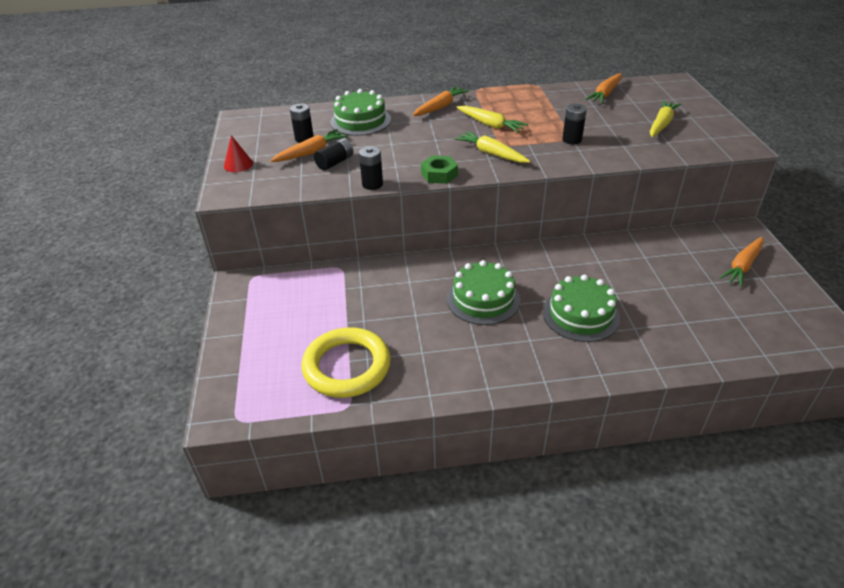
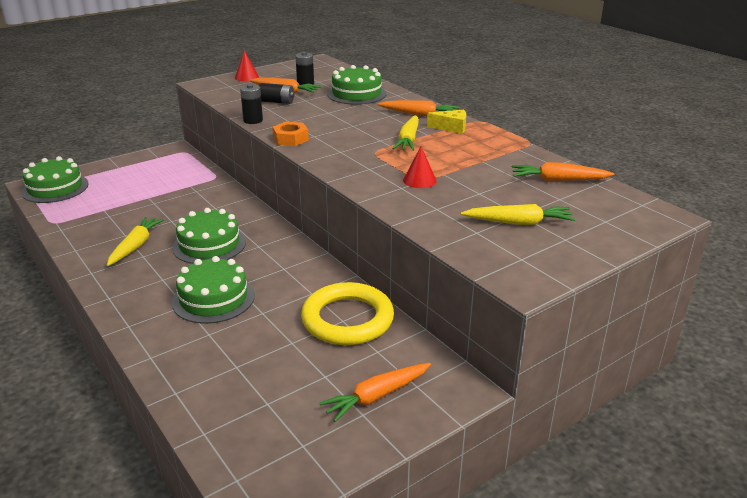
camera: 60 degrees right, 10 degrees down
yellow ring [302,327,391,398] -> yellow ring moved to [301,282,394,345]
green nut [421,155,458,184] -> orange nut [272,122,309,146]
yellow carrot [454,131,530,163] -> yellow carrot moved to [107,217,164,266]
black battery [562,104,587,144] -> red cone [403,146,436,188]
orange carrot [719,237,763,287] -> orange carrot turned 45 degrees counterclockwise [319,363,431,422]
none -> green cake [21,156,89,203]
none -> yellow cheese [427,110,466,134]

